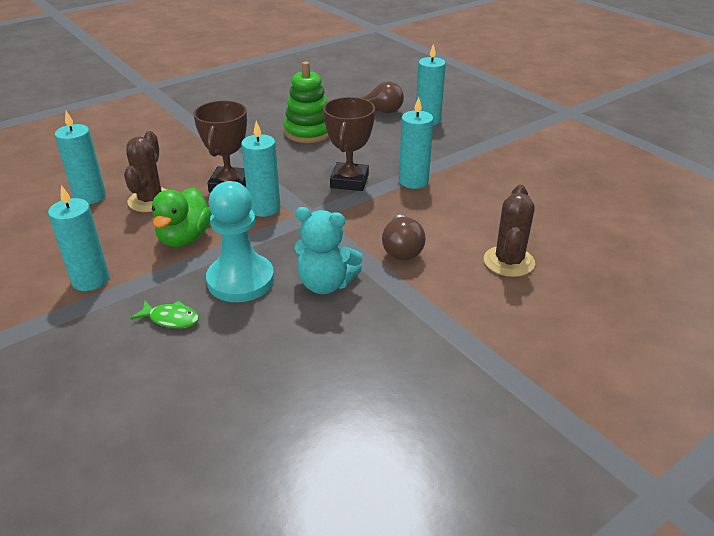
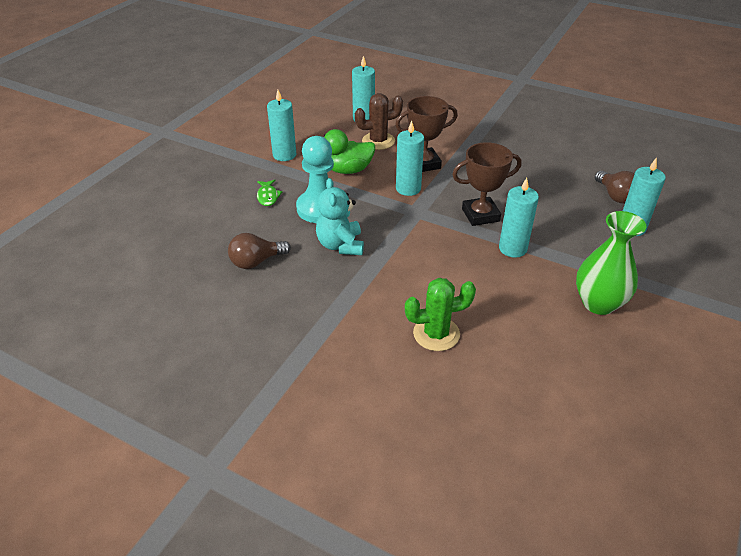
camera: 65 degrees right, 5 degrees up
green stacking toy [284,62,329,143] -> none
brown light bulb [382,215,426,260] -> brown light bulb moved to [228,233,291,269]
brown cactus [484,185,535,277] -> green cactus [405,278,476,351]
none -> green vase [576,211,646,315]

